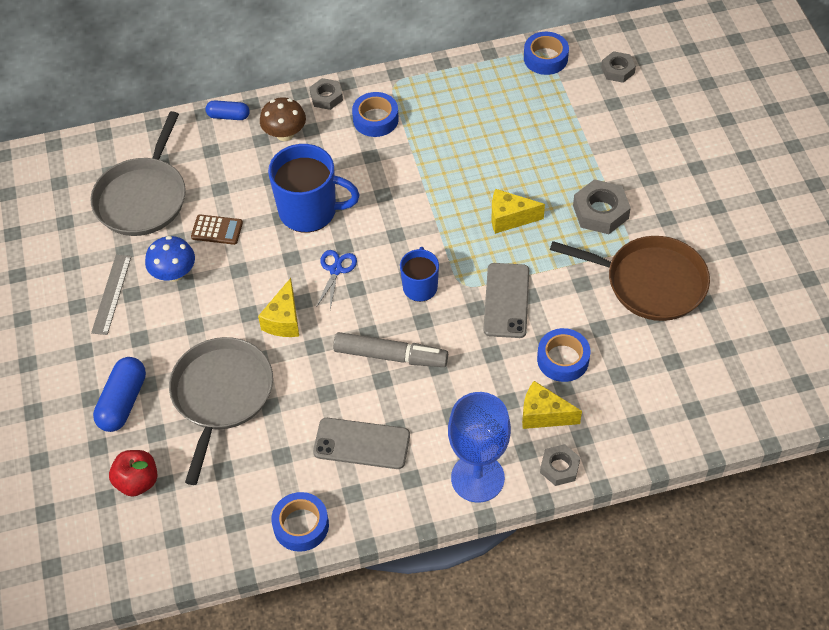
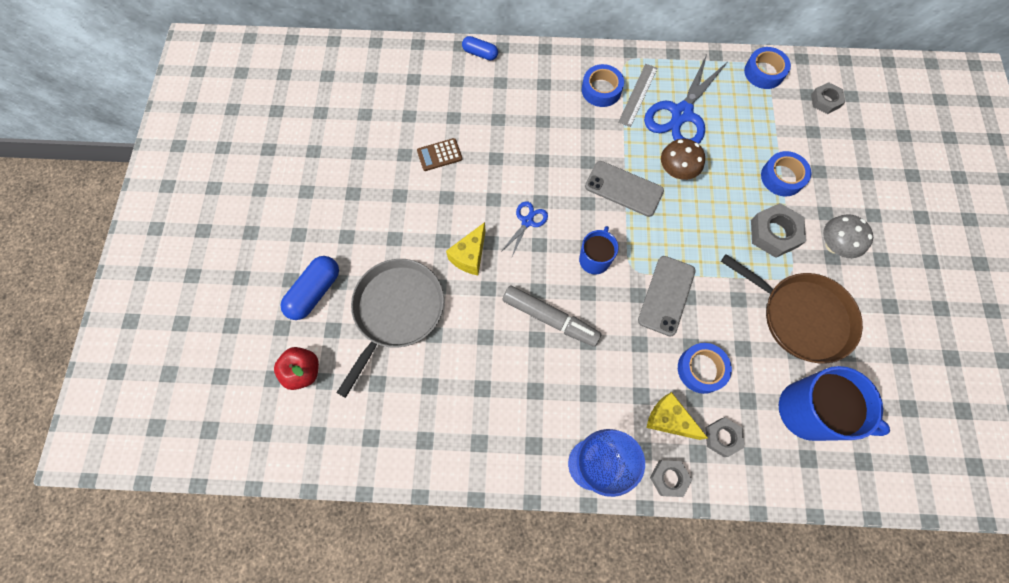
camera: 15 degrees right, 15 degrees up
grey pan [90,111,186,236] -> none
grey ruler [91,255,131,335] -> grey ruler moved to [618,64,658,127]
blue mushroom [145,236,195,282] -> none
brown calculator [191,214,243,245] -> brown calculator turned 135 degrees clockwise [417,138,462,171]
brown mushroom [260,97,306,141] -> brown mushroom moved to [661,139,705,180]
blue mug [268,144,360,233] -> blue mug moved to [779,366,890,441]
blue tape [271,492,329,552] -> blue tape moved to [761,151,811,196]
grey nut [309,78,343,110] -> grey nut moved to [705,417,745,457]
grey phone [313,418,410,469] -> grey phone moved to [585,161,664,217]
yellow cheese [492,189,545,234] -> none
none -> blue scissors [644,54,727,144]
none -> grey mushroom [823,214,873,258]

